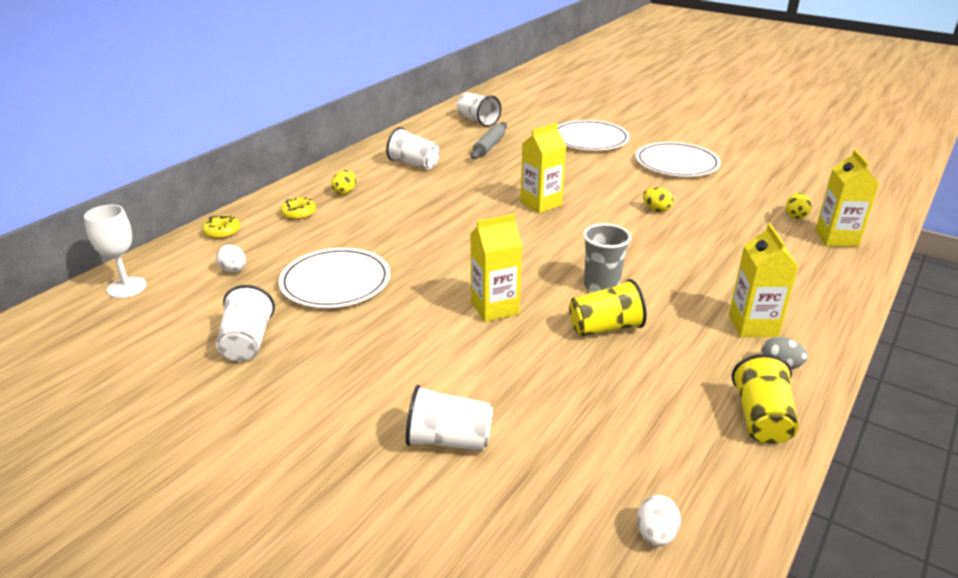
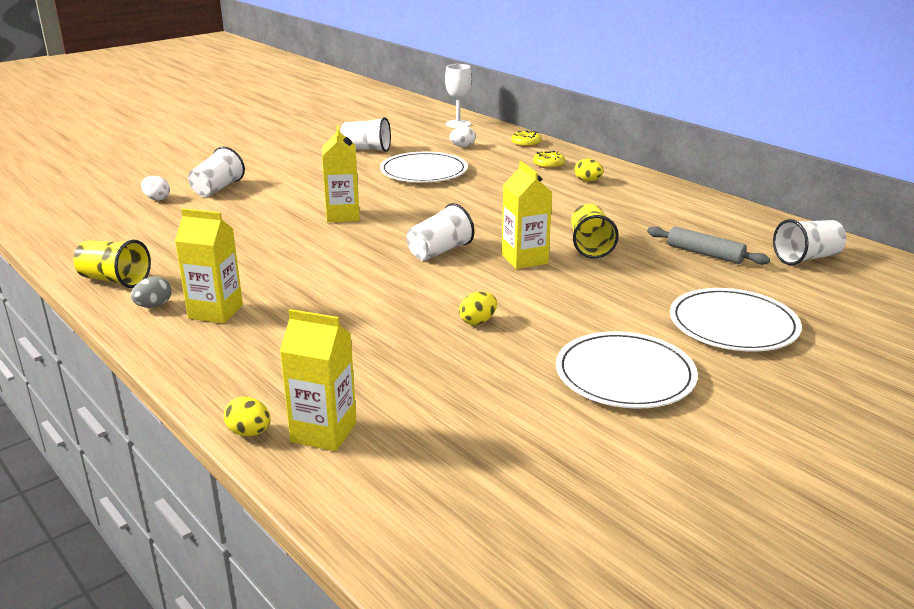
camera: 105 degrees right, 5 degrees down
white cup [386,127,440,170] -> white cup moved to [407,203,474,261]
yellow cup [569,279,647,336] -> yellow cup moved to [571,204,619,258]
grey cup [583,223,631,292] -> none
white egg [637,495,681,546] -> white egg moved to [141,176,170,200]
yellow egg [786,193,812,219] -> yellow egg moved to [224,397,270,436]

